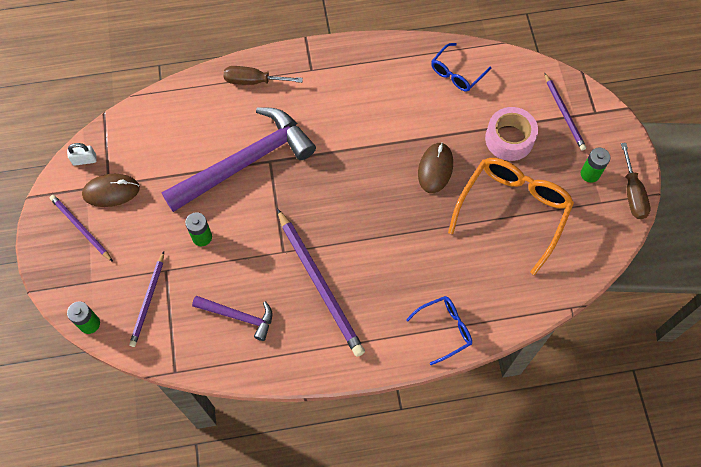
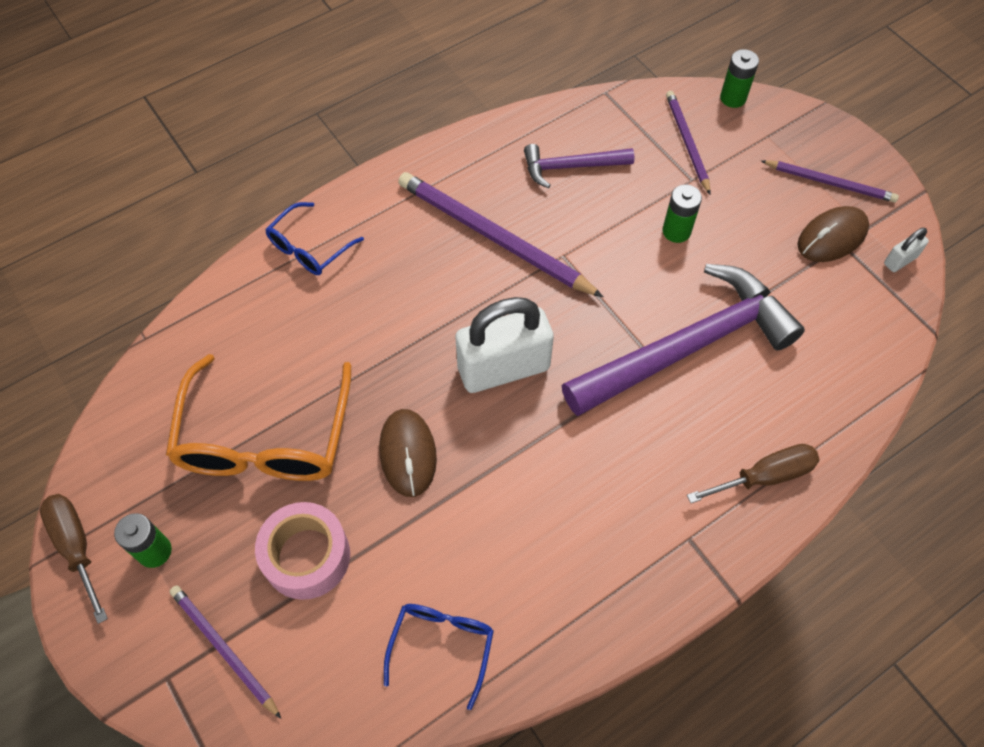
camera: 155 degrees right, 5 degrees down
purple hammer [161,107,316,212] -> purple hammer turned 150 degrees counterclockwise [562,264,805,416]
none -> white padlock [455,297,554,393]

